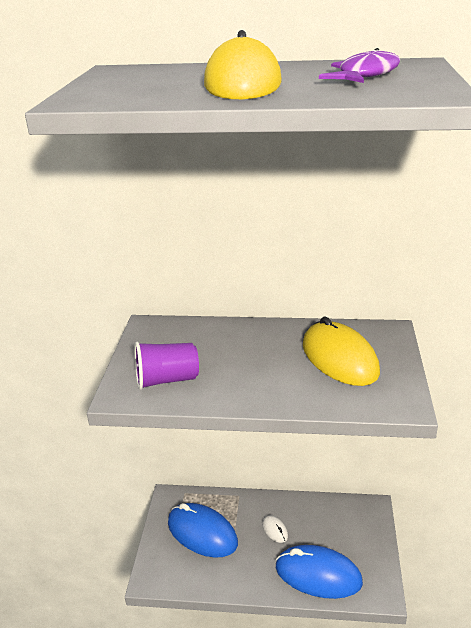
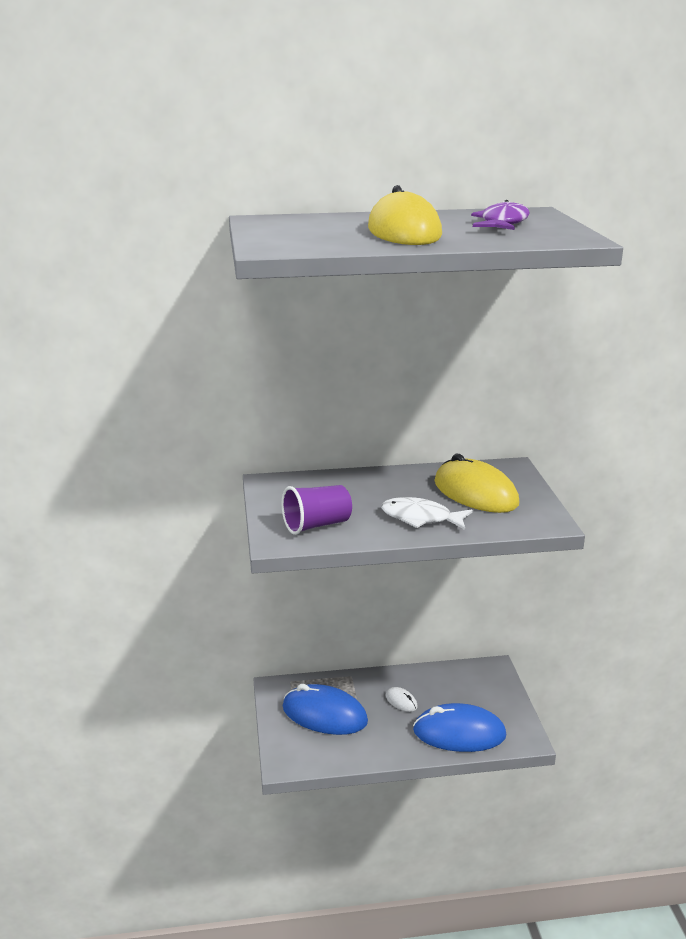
camera: 15 degrees left, 5 degrees down
none -> white fish [381,497,473,530]

